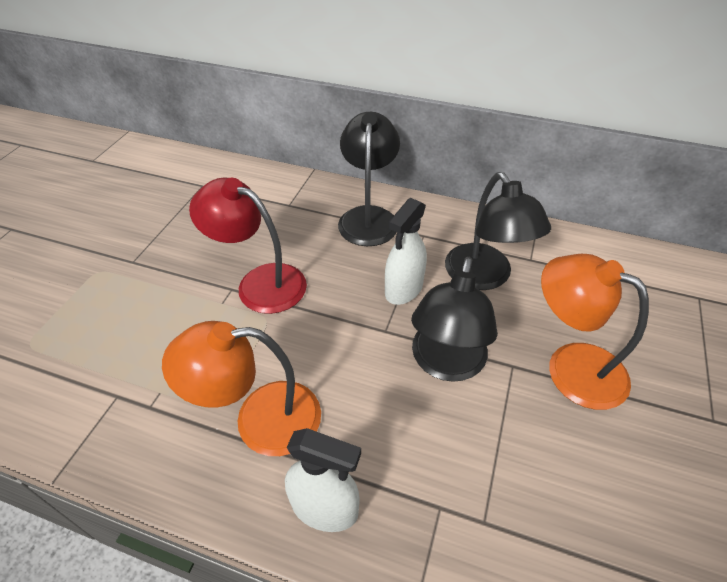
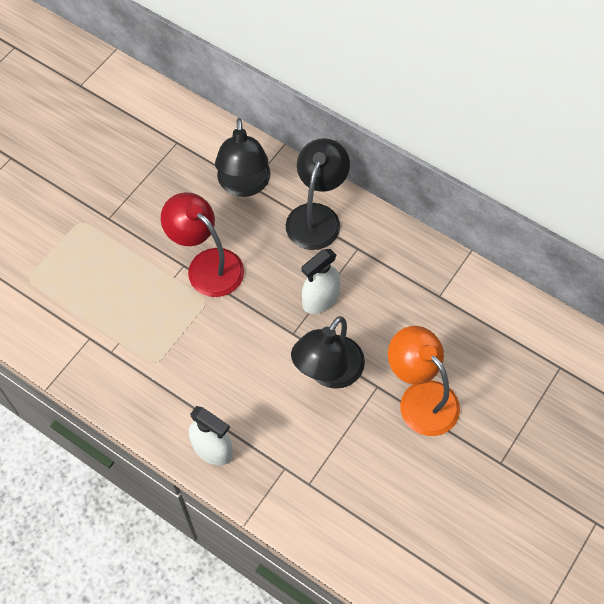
camera: 15 degrees right, 15 degrees up
orange lamp [162,321,321,456] -> none
black lamp [445,172,551,290] -> black lamp moved to [215,118,271,197]

